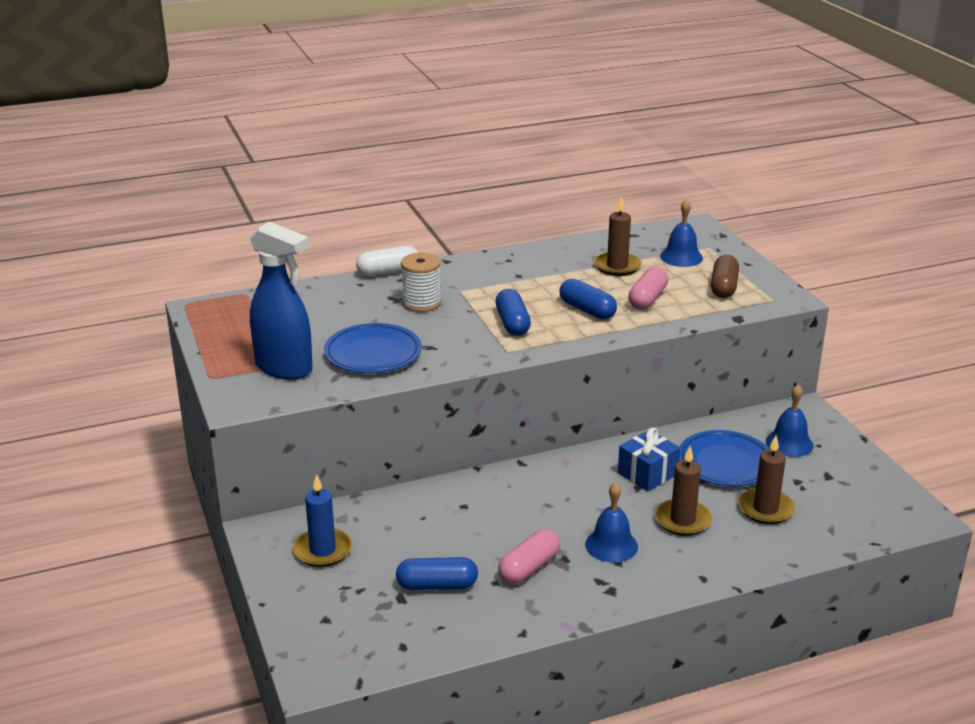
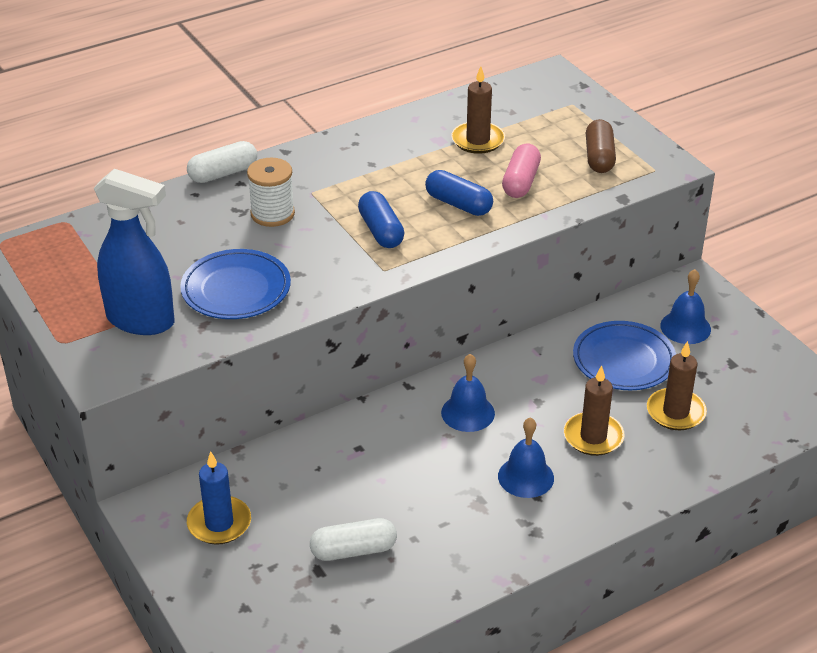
camera: 10 degrees left, 10 degrees up
blue capsule [396,557,478,590] -> white capsule [310,518,397,561]
pink capsule [498,529,560,584] -> none
blue gift [618,427,680,491] -> none
blue bell [660,199,703,267] -> blue bell moved to [441,354,495,432]

